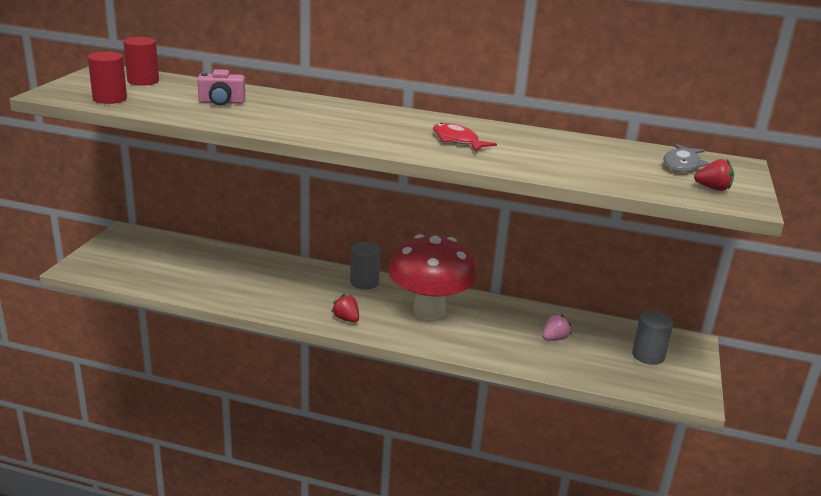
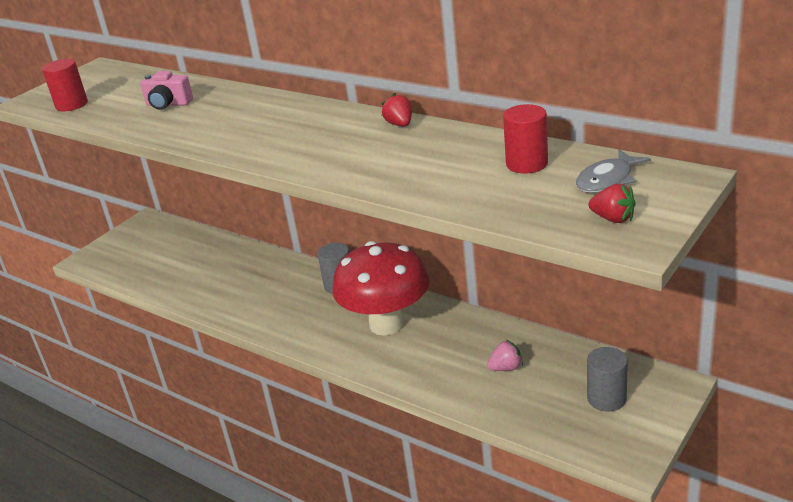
camera: 25 degrees right, 5 degrees up
red cylinder [123,37,159,86] -> red cylinder moved to [503,104,548,173]
red strawberry [331,294,359,322] -> red strawberry moved to [381,93,412,127]
red fish [433,123,497,152] -> none

